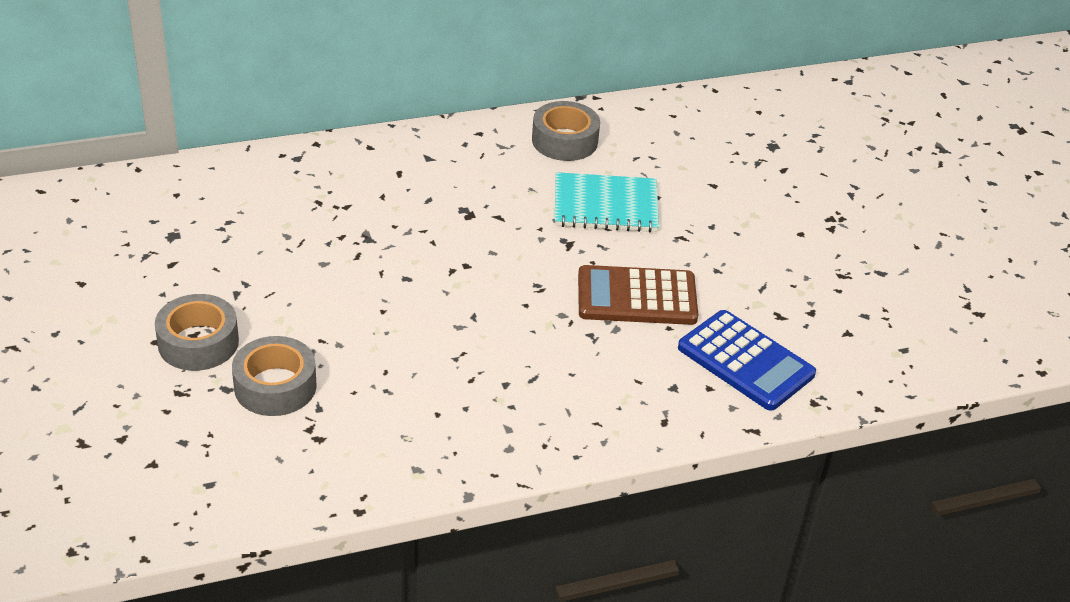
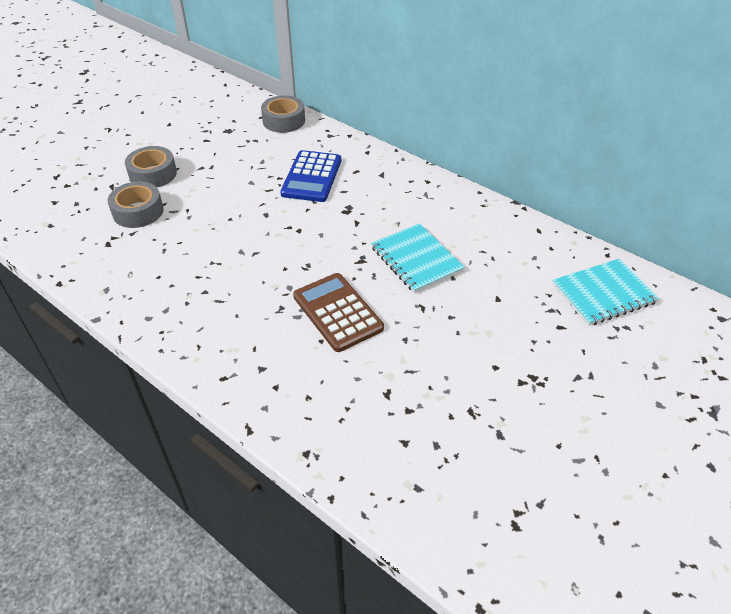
camera: 60 degrees right, 5 degrees up
grey tape [532,101,600,161] -> grey tape moved to [261,95,305,133]
blue calculator [678,310,816,411] -> blue calculator moved to [280,150,341,202]
none -> turquoise notebook [553,258,660,326]

